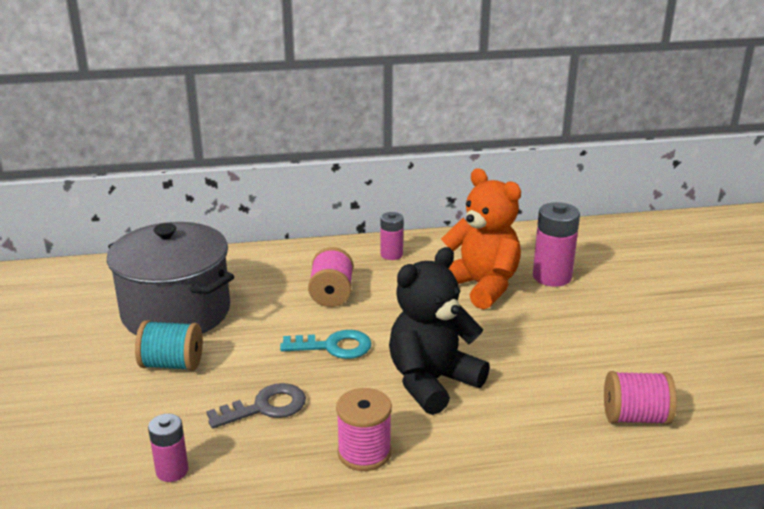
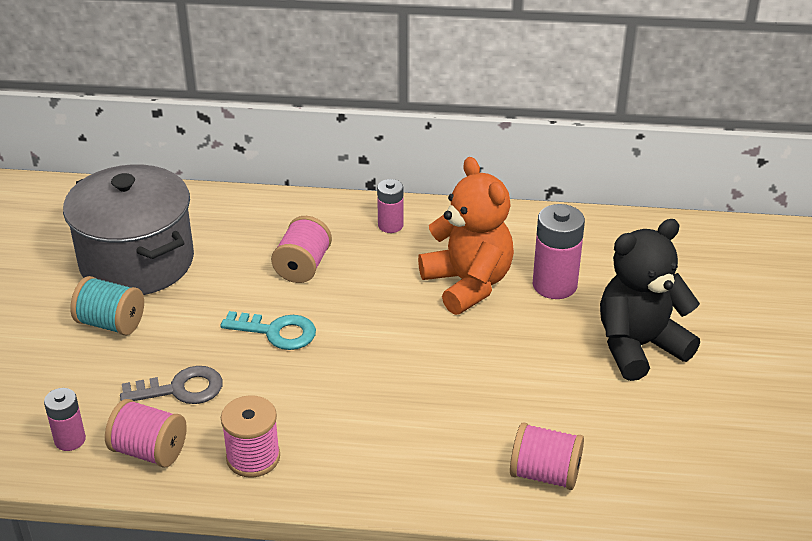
camera: 15 degrees right, 10 degrees up
black teddy bear [389,247,490,415] -> black teddy bear moved to [600,219,700,381]
none -> pink spool [105,399,187,467]

